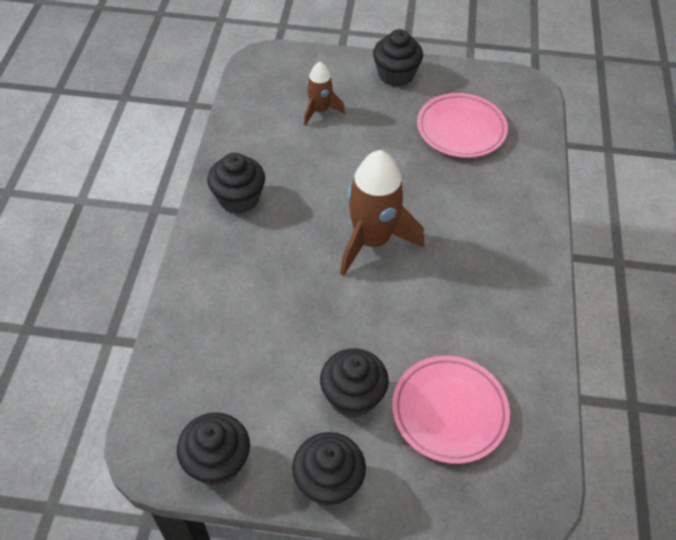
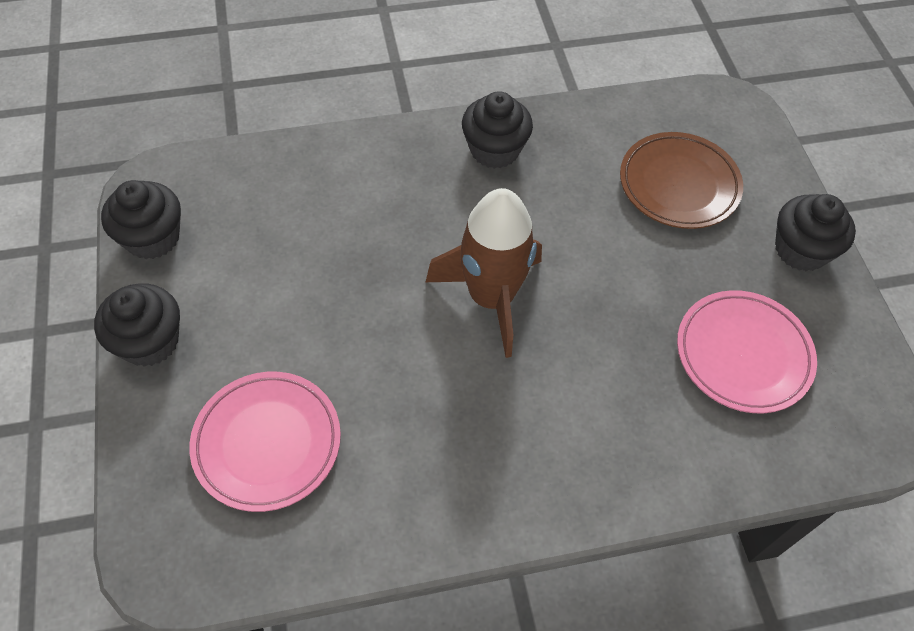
camera: 70 degrees right, 5 degrees up
brown rocket [304,62,345,126] -> brown plate [620,132,743,229]
black cupcake [320,348,389,418] -> none

